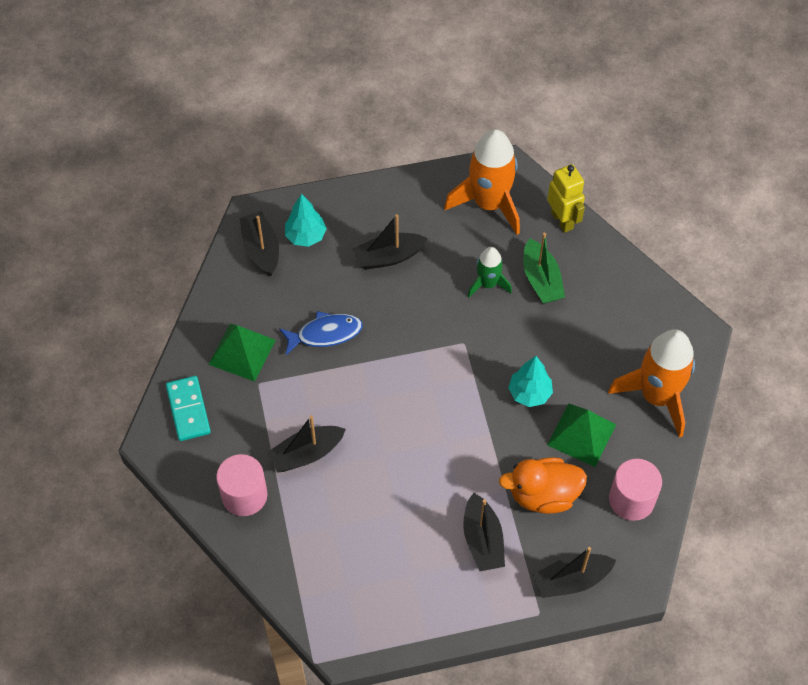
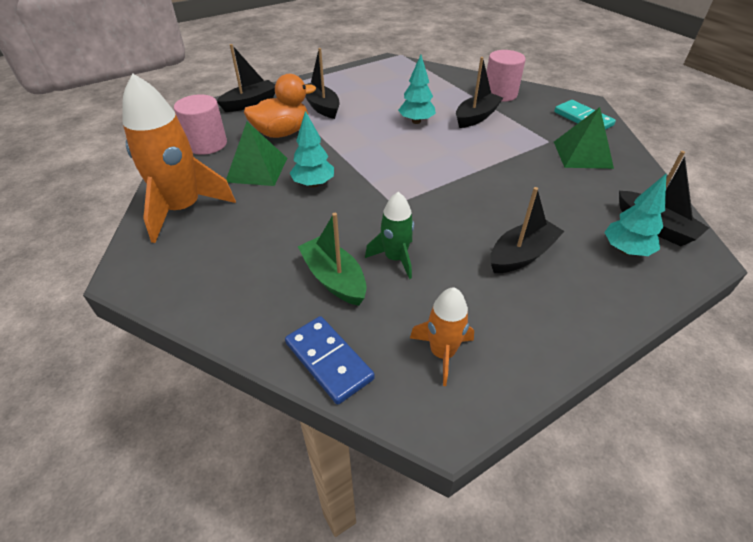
camera: 160 degrees right, 15 degrees down
blue fish [279,311,363,355] -> none
orange rocket [444,129,520,235] -> orange rocket [410,287,474,386], size x0.54
yellow robot [547,164,585,233] -> blue domino [285,316,375,405]
none -> turquoise tree [398,55,436,124]

